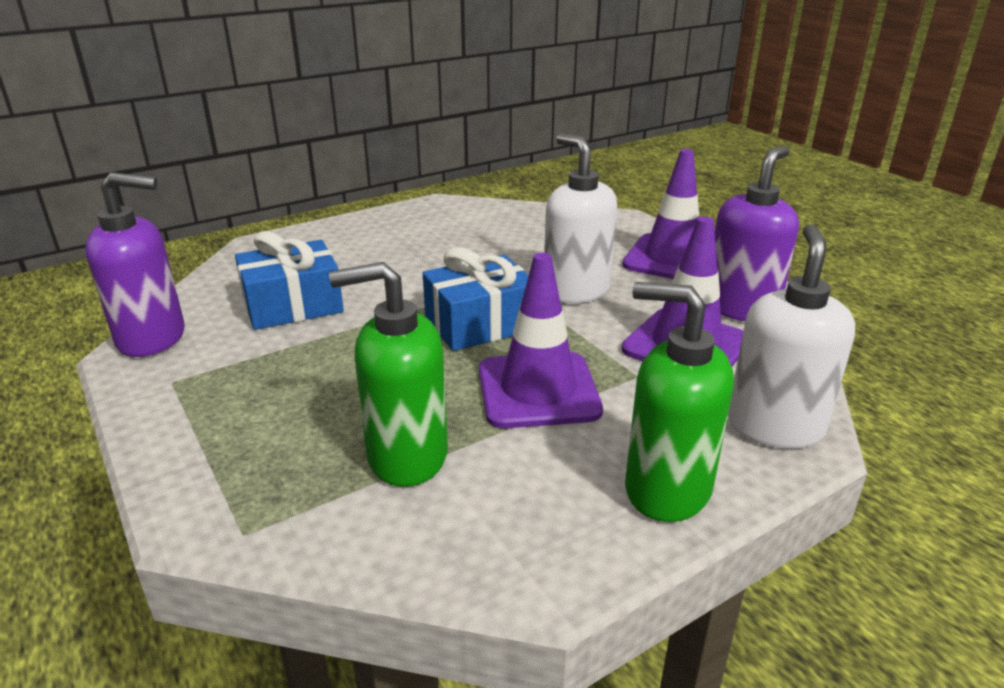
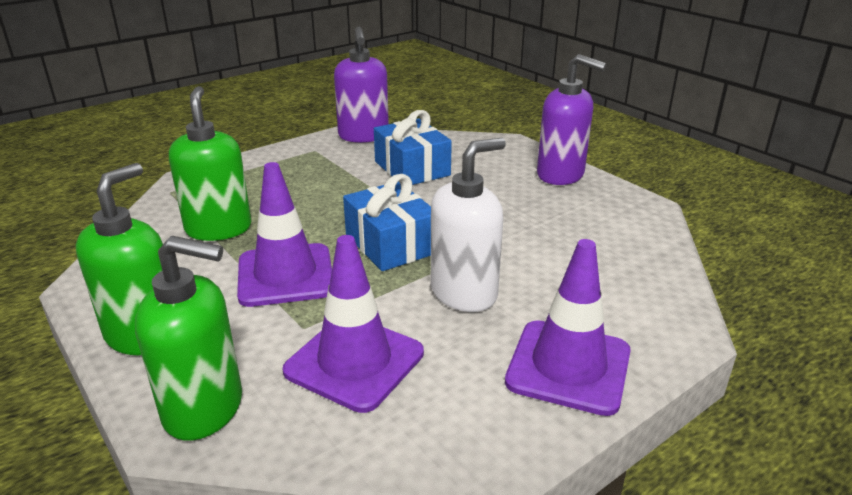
camera: 85 degrees right, 0 degrees up
purple soap dispenser [715,146,799,321] -> purple soap dispenser moved to [537,54,607,185]
white soap dispenser [728,224,855,449] -> green soap dispenser [135,236,242,441]

